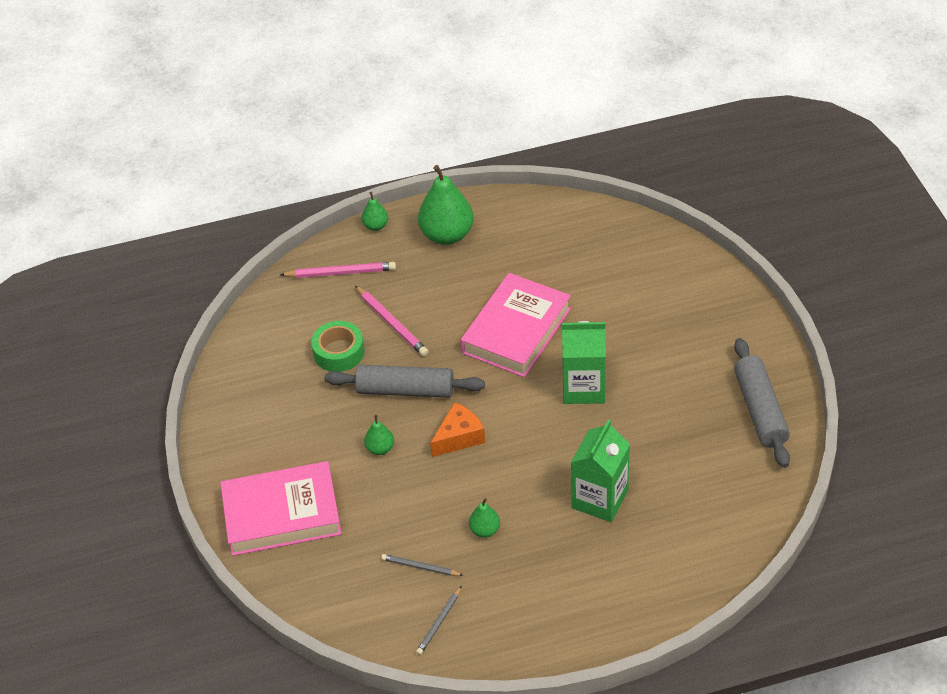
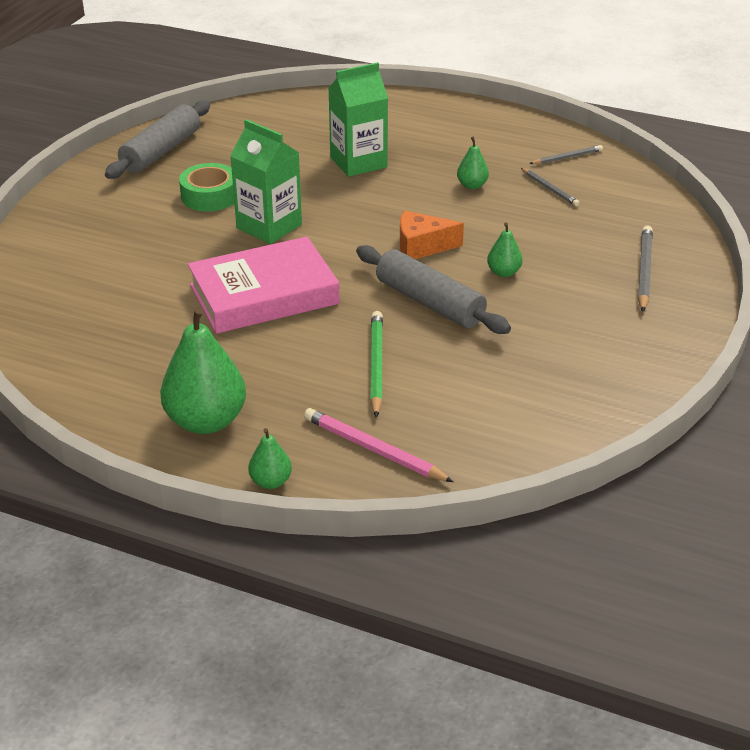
camera: 145 degrees left, 10 degrees down
pink book [220,461,342,556] -> grey pencil [638,226,653,312]
green tape [311,321,365,372] -> green tape moved to [179,163,234,211]
pink pencil [355,286,429,356] -> green pencil [370,311,383,418]

